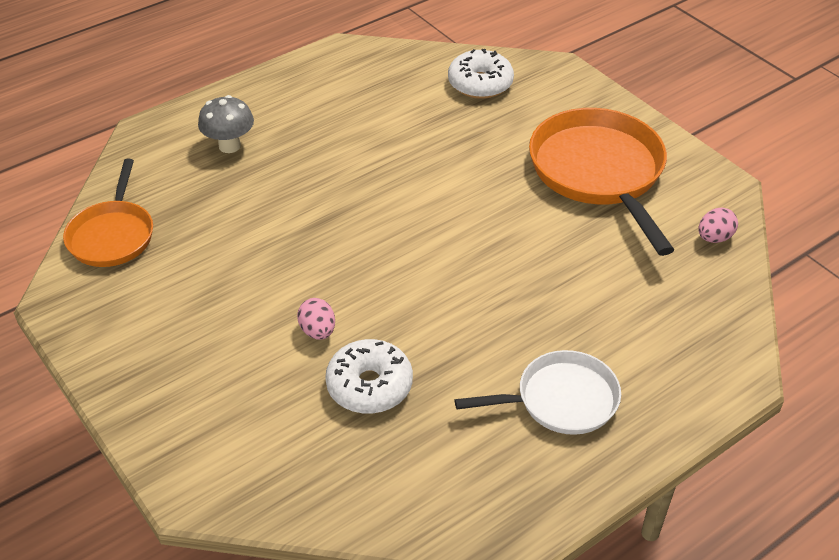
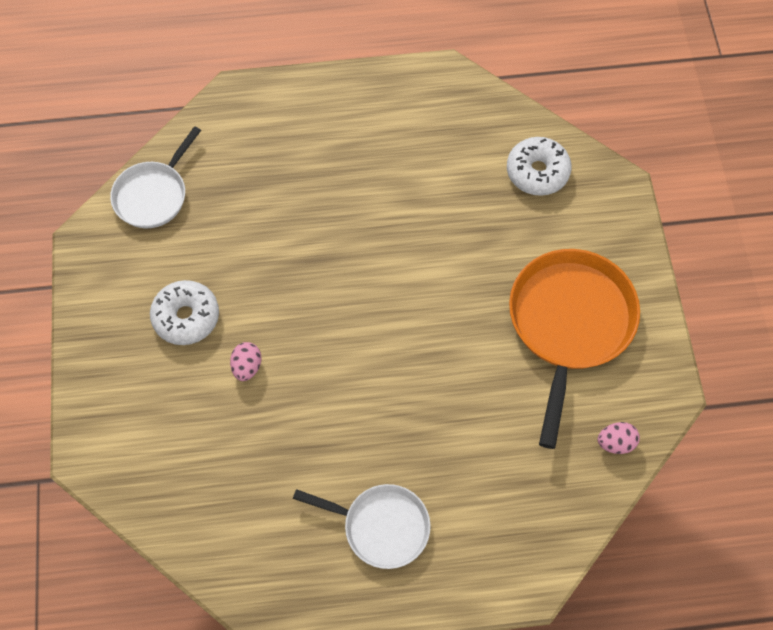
camera: 30 degrees right, 20 degrees up
orange pan [63,159,153,267] -> white pan [110,126,201,228]
grey mushroom [198,95,254,153] -> none
white donut [325,339,413,414] -> white donut moved to [150,280,219,345]

